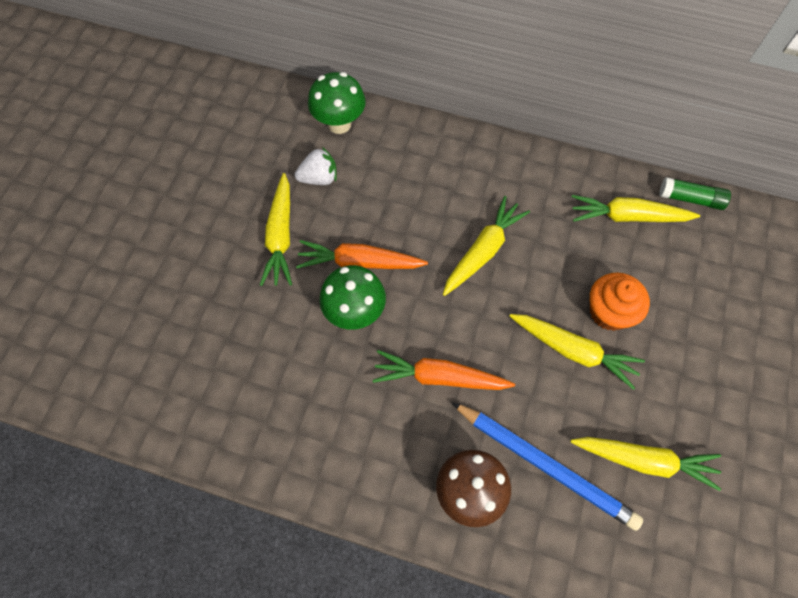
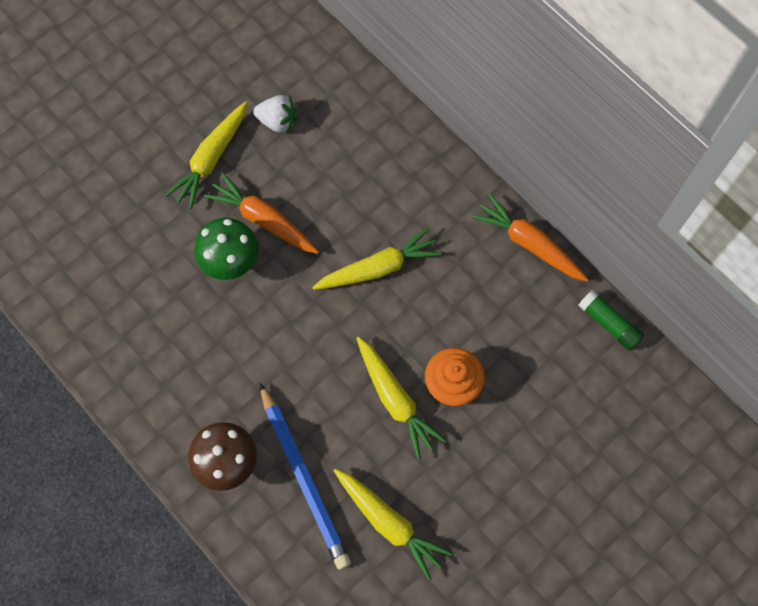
camera: 30 degrees right, 5 degrees up
green mushroom [308,72,366,134] -> none
orange carrot [372,350,515,390] -> orange carrot moved to [472,194,589,282]
yellow carrot [572,195,700,222] -> none

